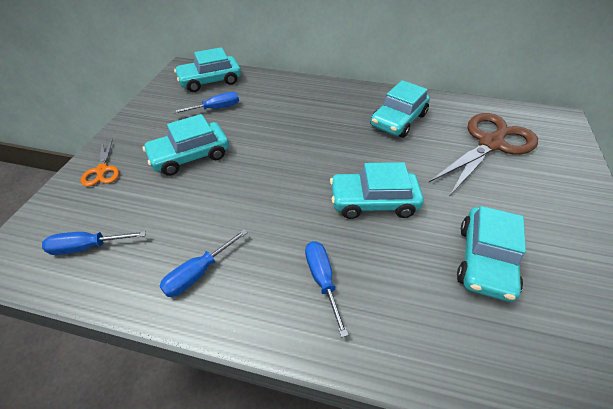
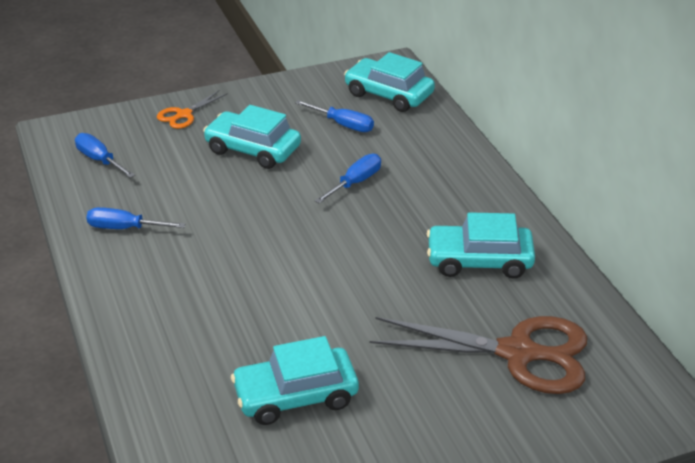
camera: 55 degrees right, 10 degrees down
blue screwdriver [305,241,348,337] -> blue screwdriver moved to [315,154,381,204]
turquoise car [330,162,424,219] -> none

